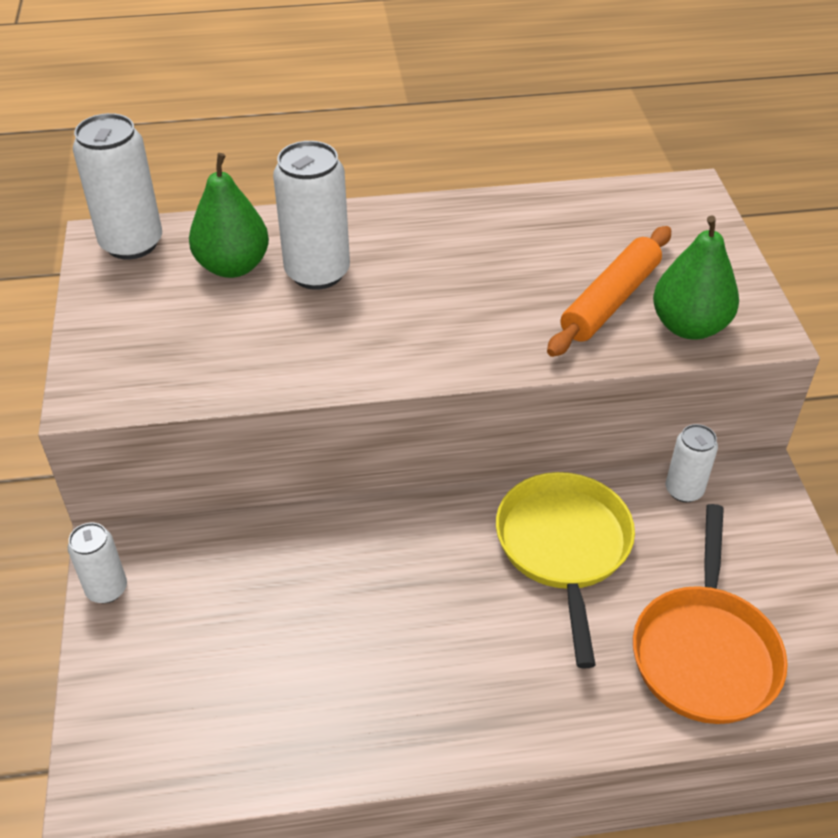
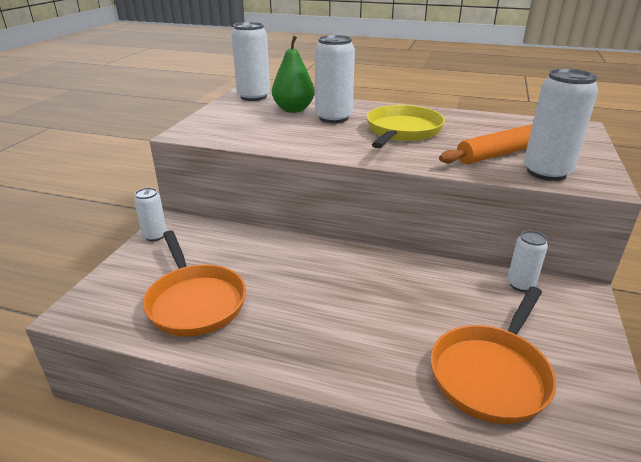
camera: 25 degrees right, 15 degrees down
yellow pan [496,472,635,668] -> yellow pan moved to [367,105,445,148]
green pear [653,215,739,340] -> white can [524,69,598,181]
none -> orange pan [143,231,246,337]

